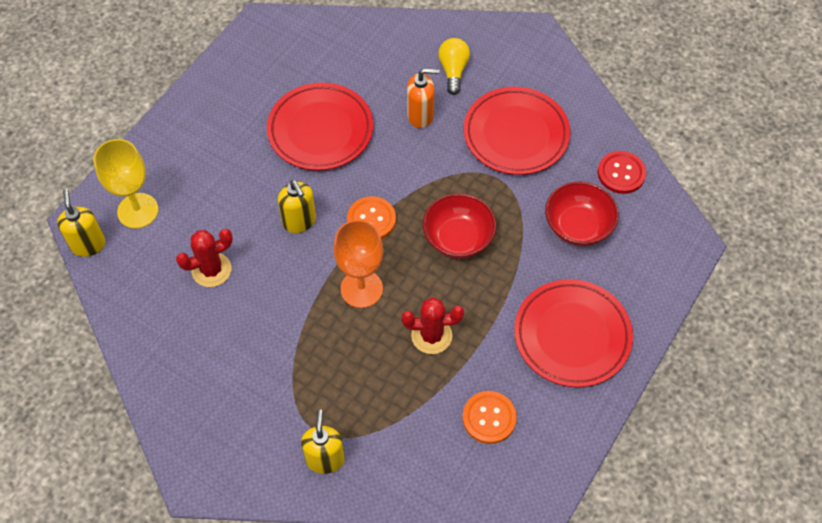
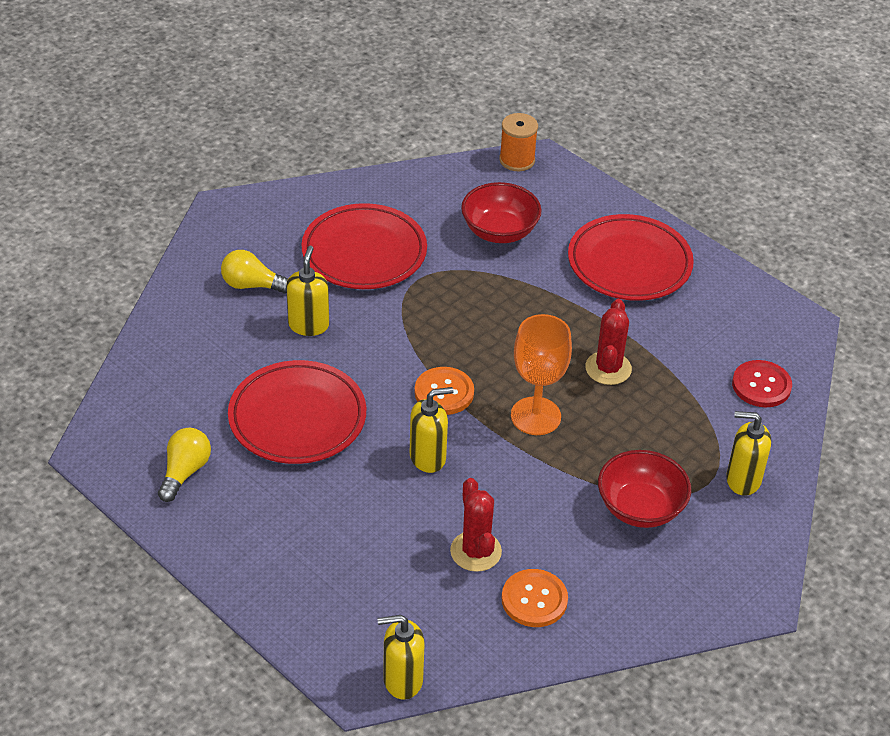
camera: 80 degrees left, 15 degrees down
yellow goblet [93,139,158,229] -> none
orange soap dispenser [407,68,439,128] -> yellow soap dispenser [286,246,329,336]
red bowl [423,193,496,259] -> red bowl moved to [598,450,691,528]
orange button [462,391,517,444] -> orange button moved to [501,569,568,627]
red button [598,151,646,194] -> red button moved to [732,360,792,407]
none -> yellow light bulb [158,428,211,502]
none -> orange spool [499,113,538,171]

